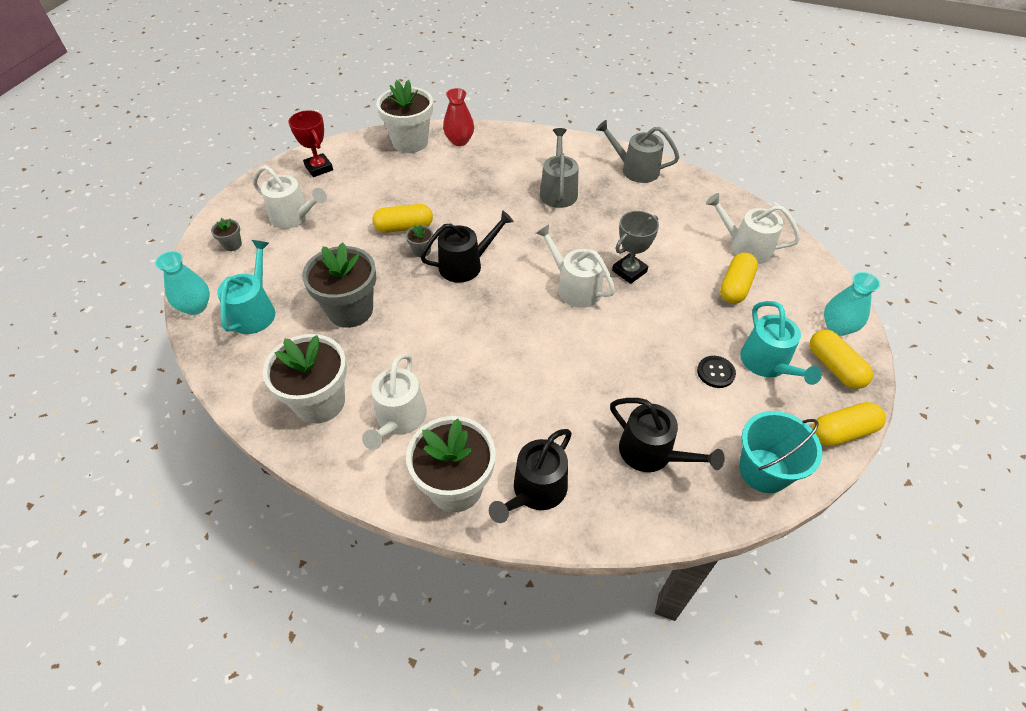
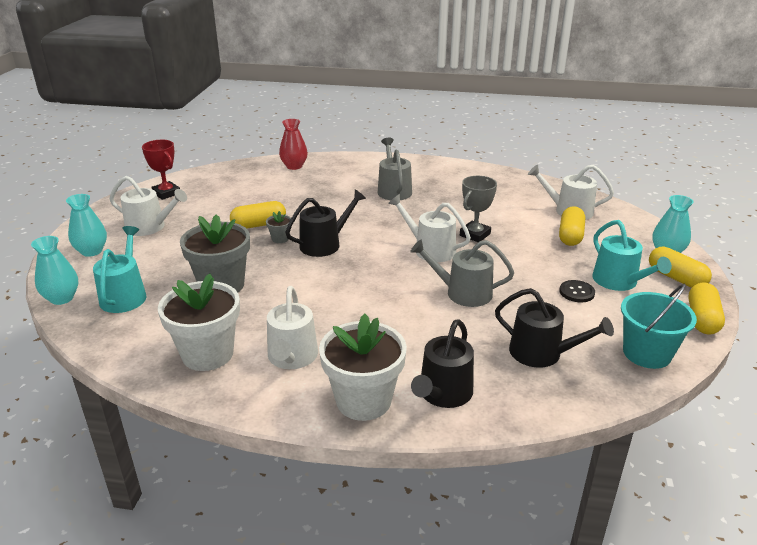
camera: 10 degrees left, 20 degrees down
grey flower pot [211,218,242,251] -> turquoise vase [66,194,107,257]
white flower pot [376,80,433,153] -> none
grey watering can [596,120,679,183] -> grey watering can moved to [410,240,514,307]
yellow capsule [812,402,886,446] -> yellow capsule turned 45 degrees counterclockwise [688,283,725,334]

